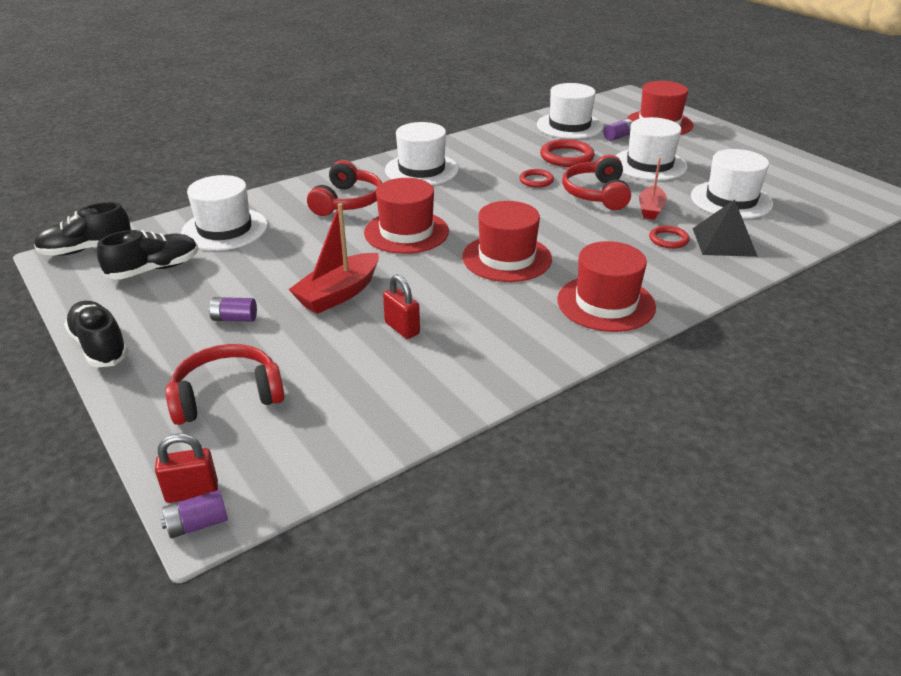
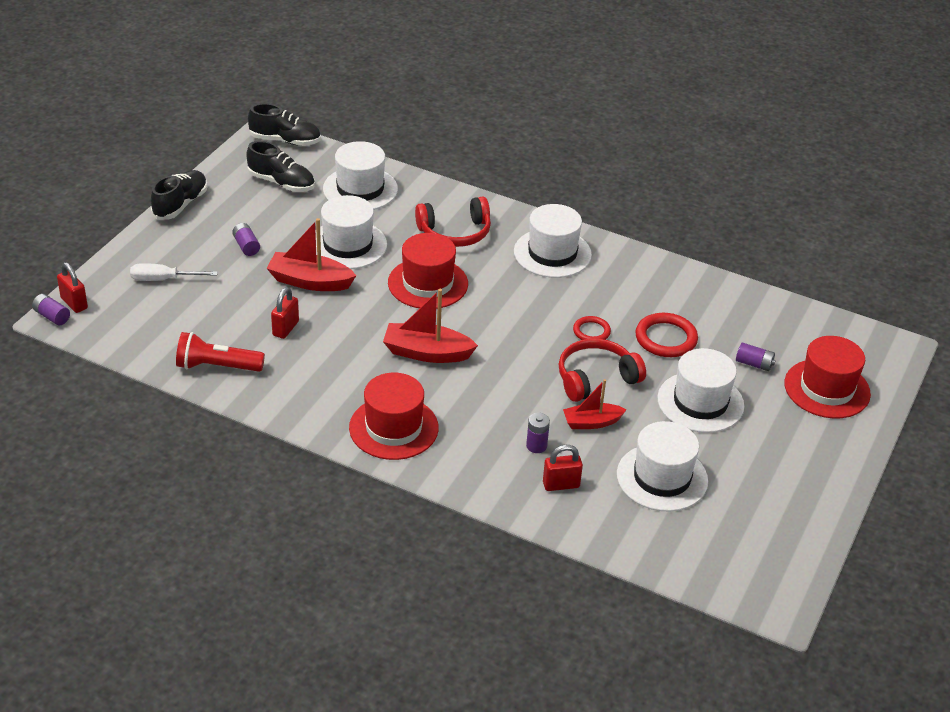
camera: 60 degrees right, 5 degrees up
black shoe [34,202,132,256] -> black shoe turned 150 degrees clockwise [248,103,321,146]
red headphones [165,344,284,425] -> white screwdriver [130,263,218,281]
red hat [462,201,552,282] -> red boat [383,289,478,363]
white hat [537,83,603,139] -> white hat moved to [316,195,387,269]
red ring [649,226,690,249] -> purple battery [526,413,550,453]
black pyramid [693,199,758,257] -> red padlock [543,445,583,491]
none -> red flashlight [176,332,265,372]

